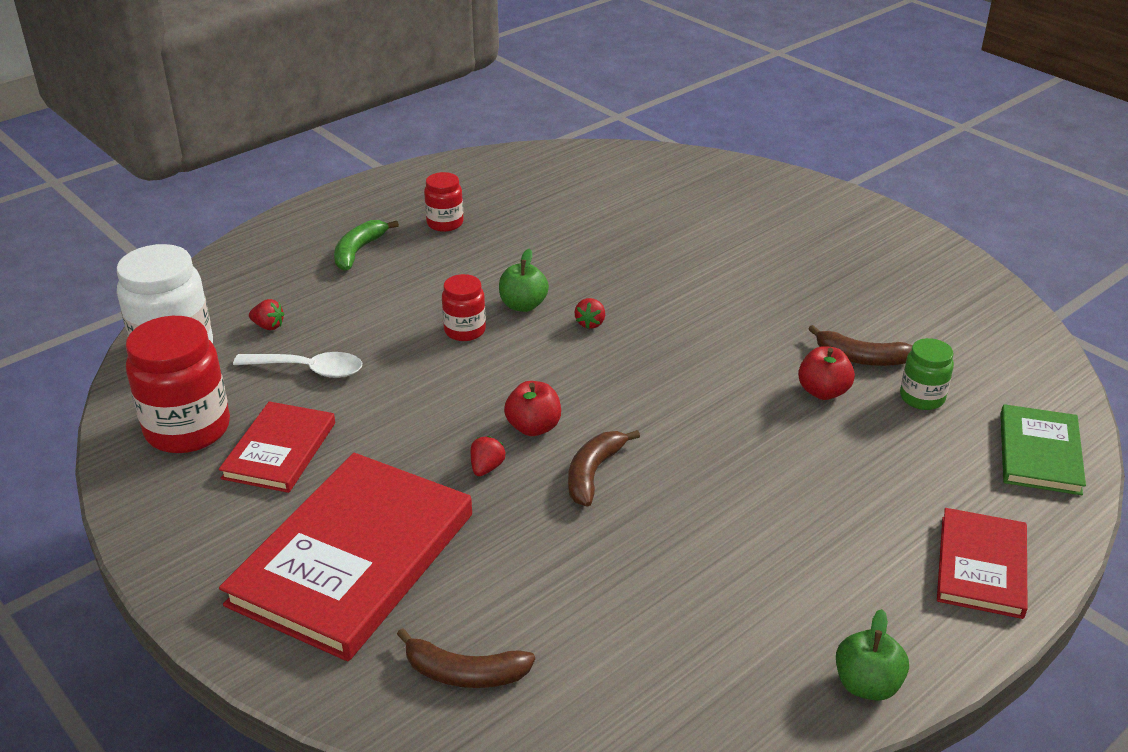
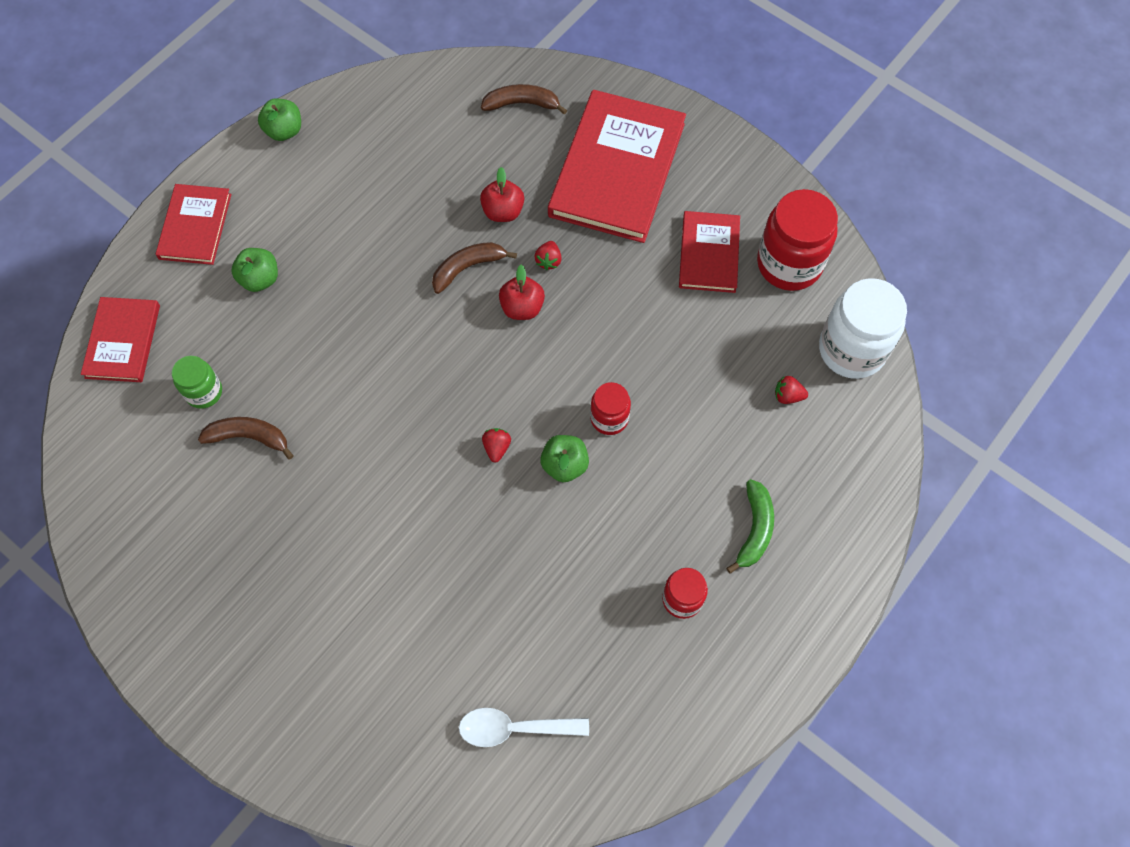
camera: 170 degrees right, 30 degrees up
white spoon [233,352,362,378] -> white spoon moved to [459,708,589,747]
brown banana [568,430,640,507] -> brown banana turned 135 degrees counterclockwise [432,242,517,294]
red apple [798,346,855,400] -> red apple moved to [480,167,524,222]
green book [1000,404,1086,495] -> red book [81,297,160,382]
none -> green apple [231,248,278,292]

